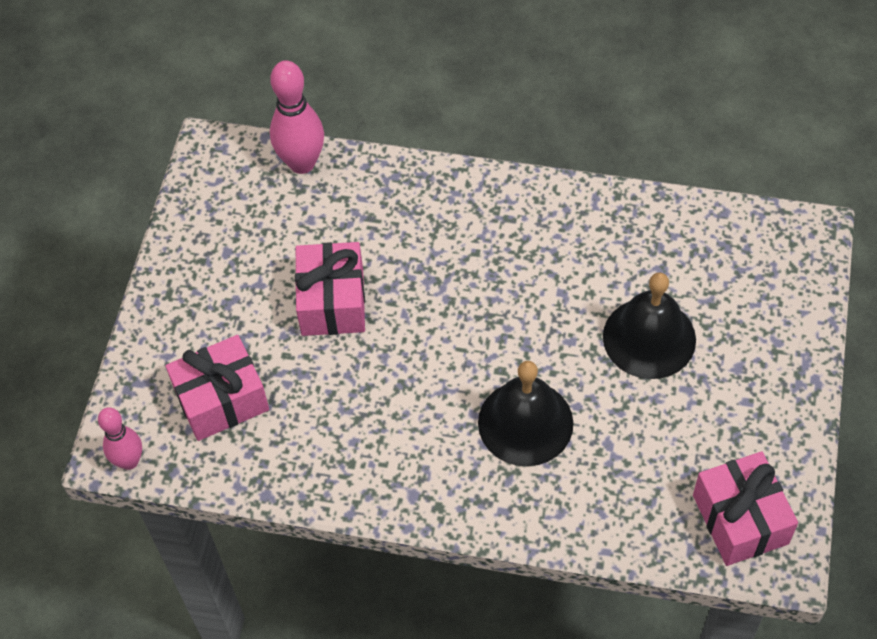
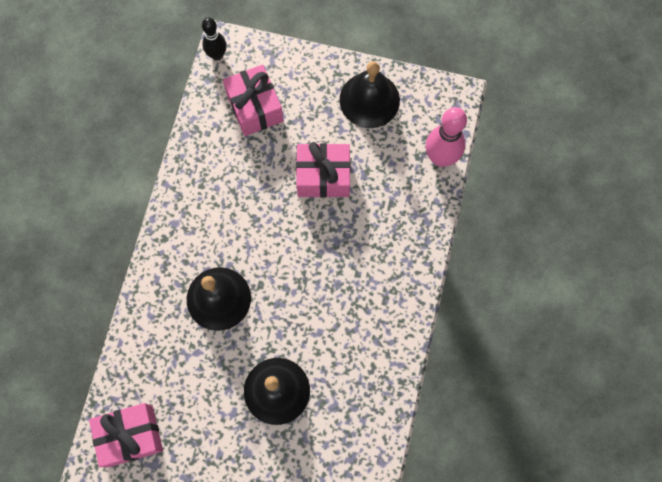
camera: 90 degrees right, 15 degrees up
pink bowling pin [98,407,142,470] -> black bowling pin [202,18,227,61]
none -> black bell [339,61,400,128]

